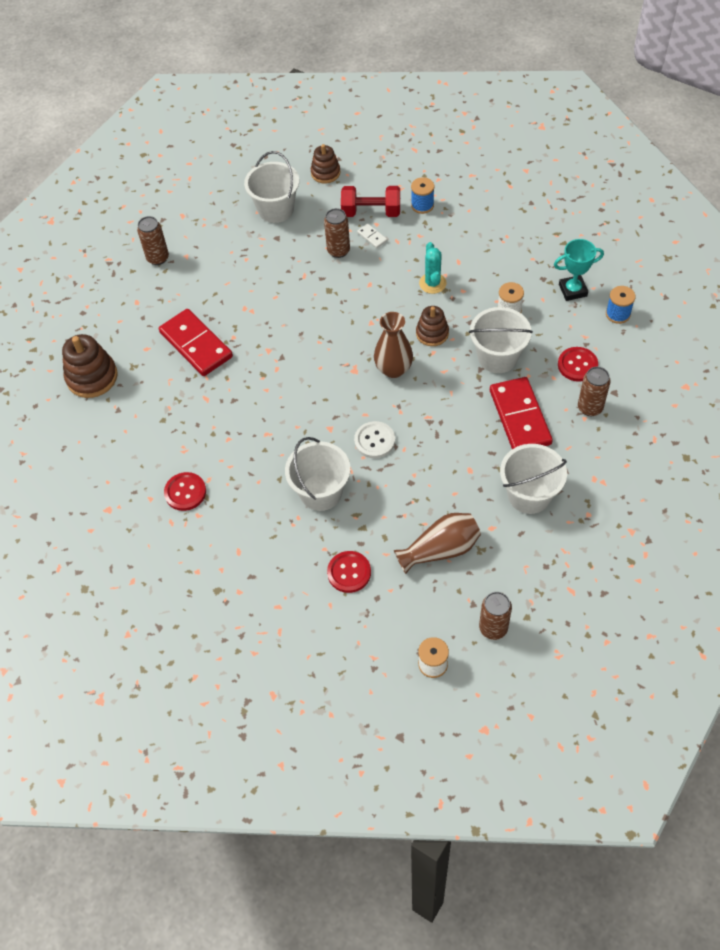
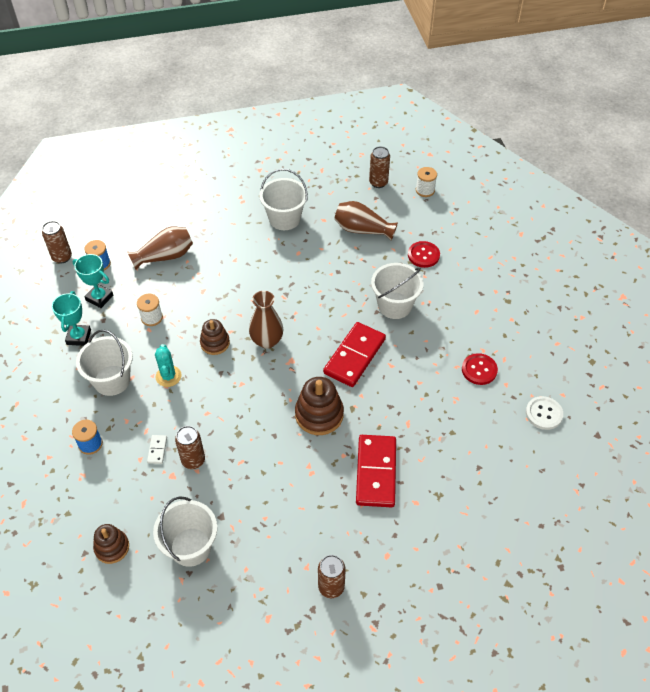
camera: 140 degrees left, 5 degrees down
brown stacking toy [62,334,118,398] -> brown stacking toy moved to [295,377,344,435]
red dumbbell [341,186,400,217] -> none
white button [354,421,395,458] -> white button moved to [526,396,563,430]
turquoise cactus [419,242,447,294] -> turquoise cactus turned 45 degrees counterclockwise [155,344,182,387]
white bucket [469,307,533,373] -> white bucket moved to [76,330,133,396]
red domino [490,377,553,449] -> red domino moved to [323,322,386,387]
red button [558,347,598,382] -> brown vase [127,227,193,270]
brown can [578,367,611,416] -> brown can moved to [42,221,72,264]
none -> turquoise trophy [52,291,91,346]

